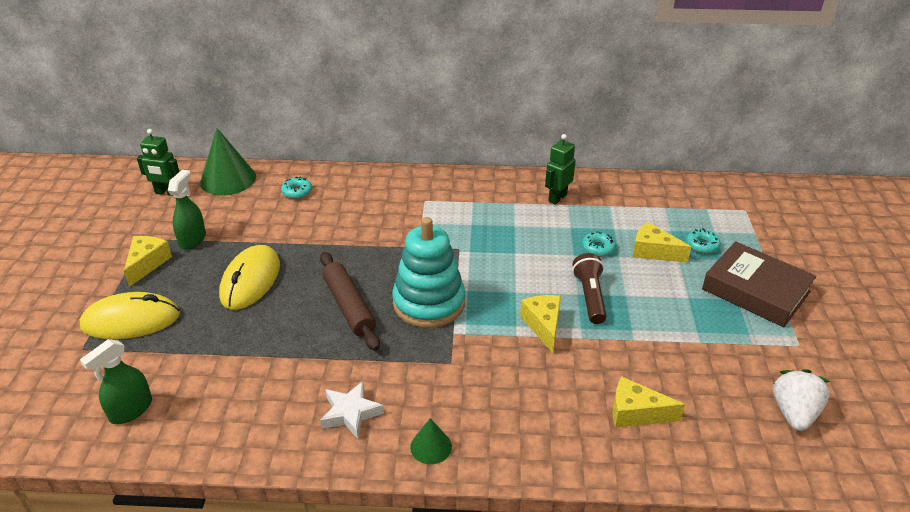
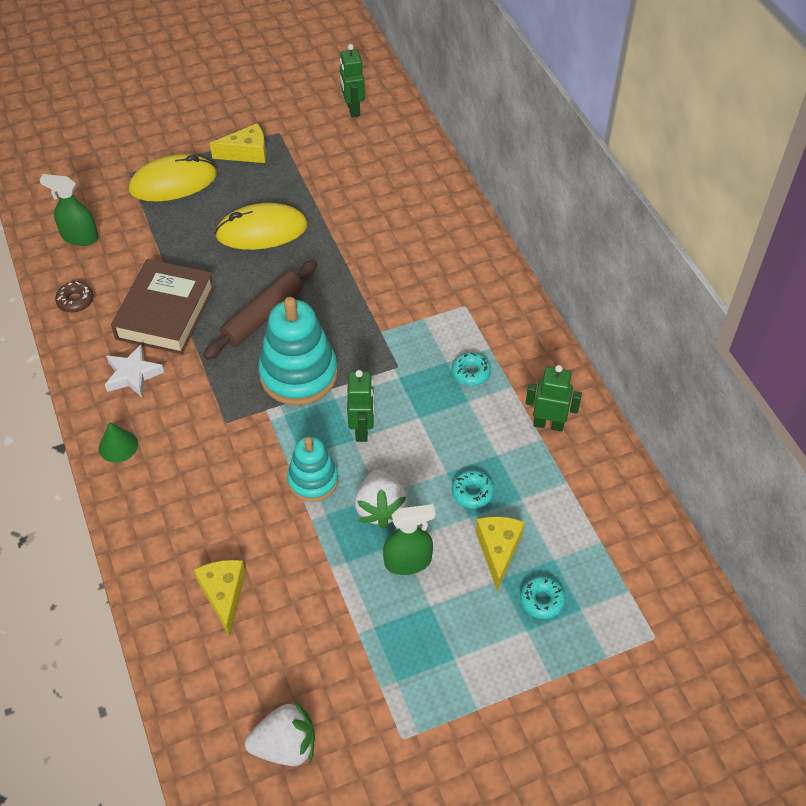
camera: 65 degrees right, 15 degrees up
yellow mouse [80,292,180,340] -> yellow mouse turned 75 degrees counterclockwise [129,154,217,201]
green spray bottle [168,170,206,250] -> green spray bottle moved to [383,504,436,575]
green cone [200,128,256,195] -> none
turquoise donut [281,177,312,199] -> turquoise donut moved to [452,352,491,386]
yellow cheese [520,295,561,353] -> turquoise stacking toy [287,436,339,502]
brown flashlight [572,253,607,324] -> white strawberry [355,470,408,529]
brown book [702,241,817,327] -> brown book moved to [111,259,215,354]
none -> brown donut [55,281,94,313]
none -> green robot [347,370,374,442]

